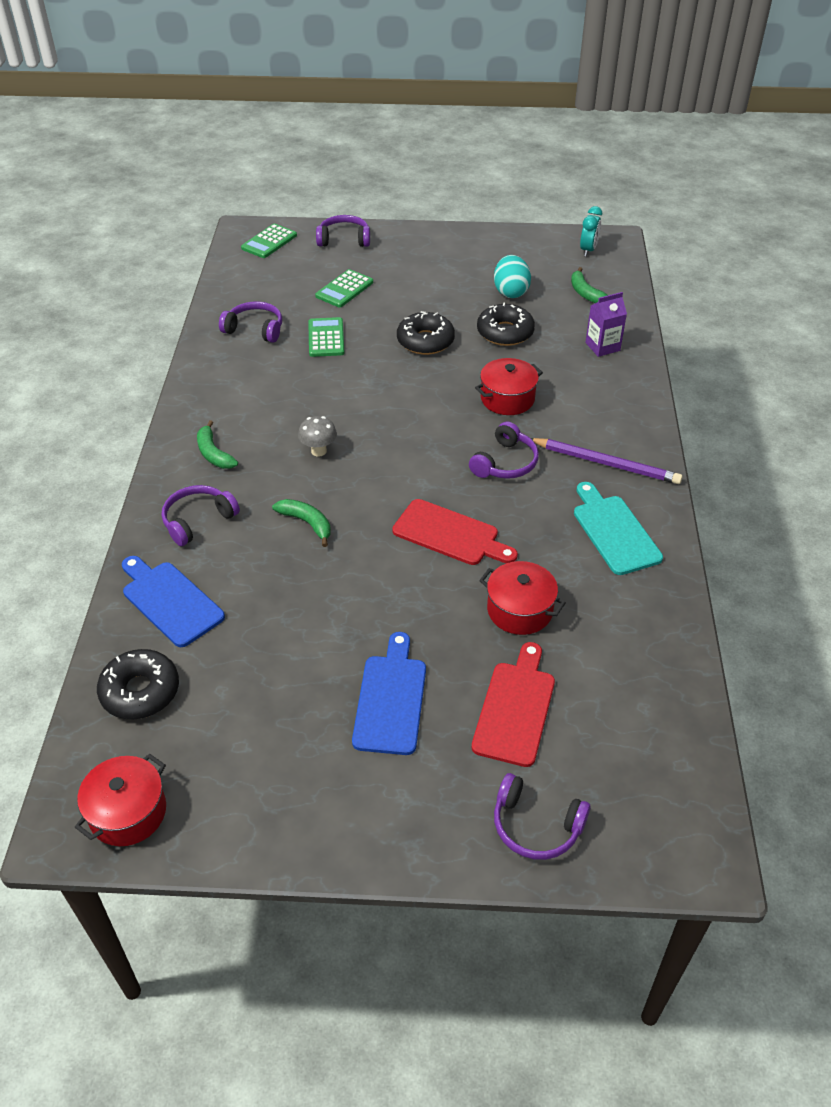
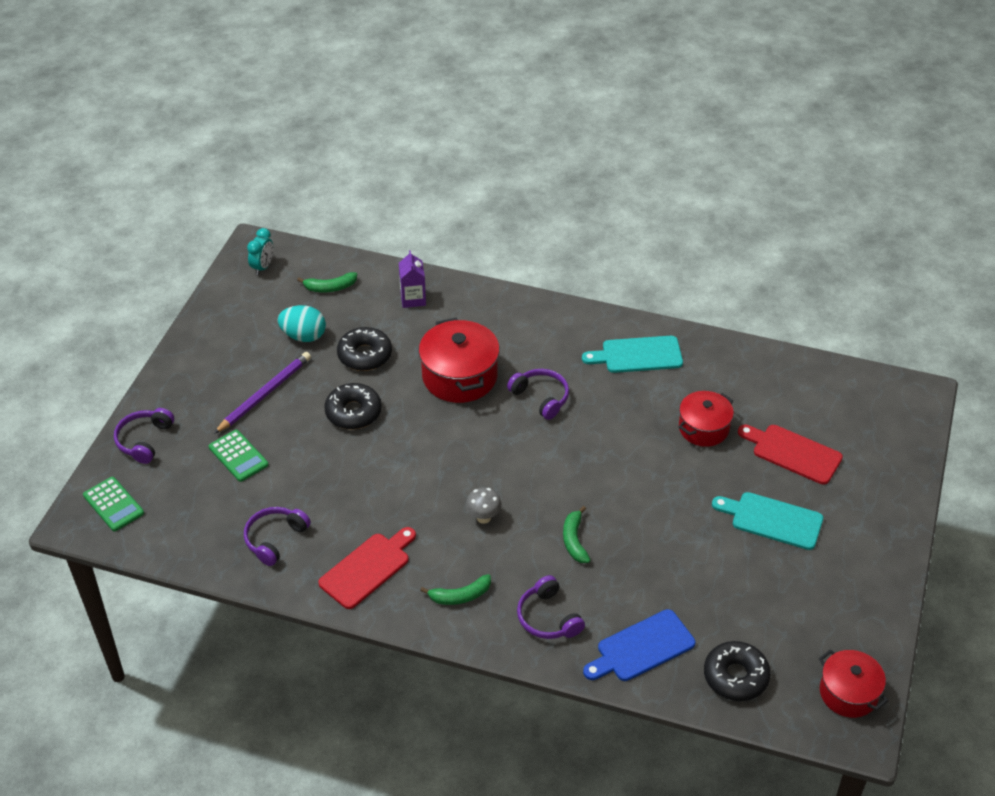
camera: 75 degrees left, 0 degrees up
green banana [272,499,331,547] -> green banana turned 60 degrees counterclockwise [563,506,590,563]
green calculator [308,317,345,357] -> none
blue cutting board [352,632,426,755] -> turquoise cutting board [712,492,823,550]
red cutting board [392,499,518,565] -> red cutting board moved to [318,527,416,609]
red pot [475,358,543,415] -> red pot [419,317,500,403], size x1.54
purple headphones [494,773,590,860] -> none
purple pencil [530,438,682,484] -> purple pencil moved to [214,352,311,434]
turquoise clock [580,206,602,257] -> turquoise clock turned 75 degrees clockwise [247,228,273,275]

